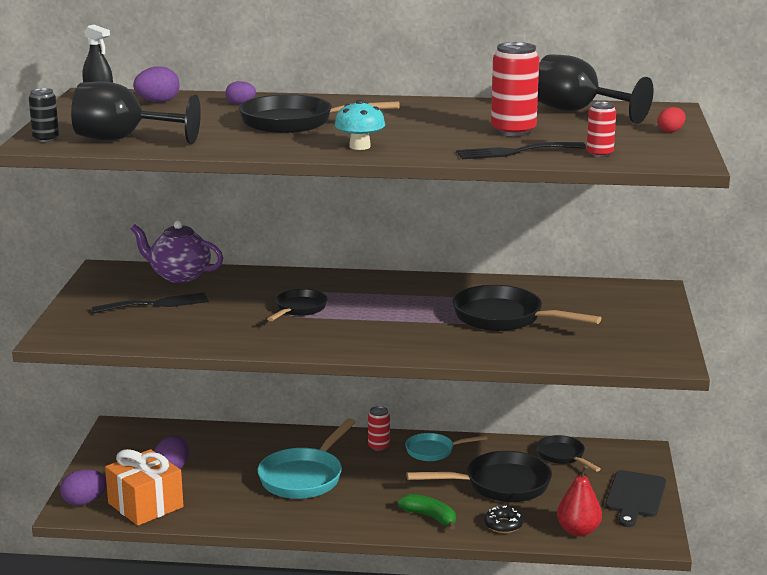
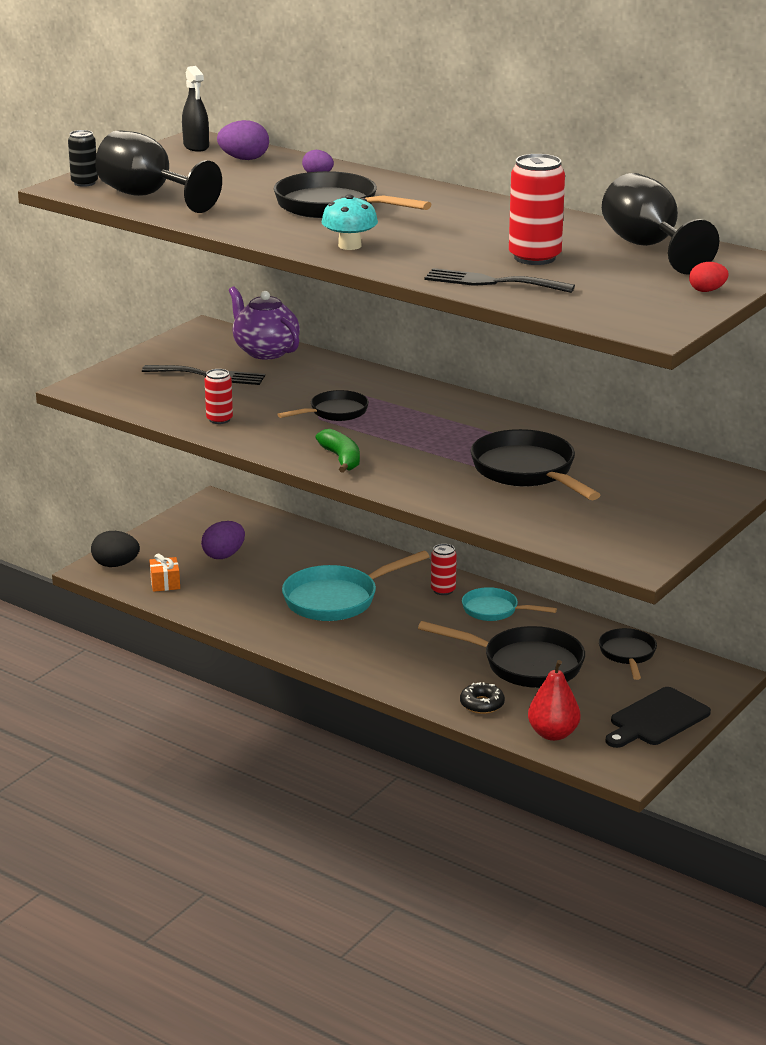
camera: 30 degrees right, 5 degrees up
purple egg [60,469,107,506] -> black egg [91,531,140,567]
orange gift [105,449,183,526] -> orange gift [149,554,180,592], size x0.48
green banana [398,494,456,530] -> green banana moved to [315,429,360,473]
red can [587,101,616,157] -> red can moved to [205,369,233,424]

